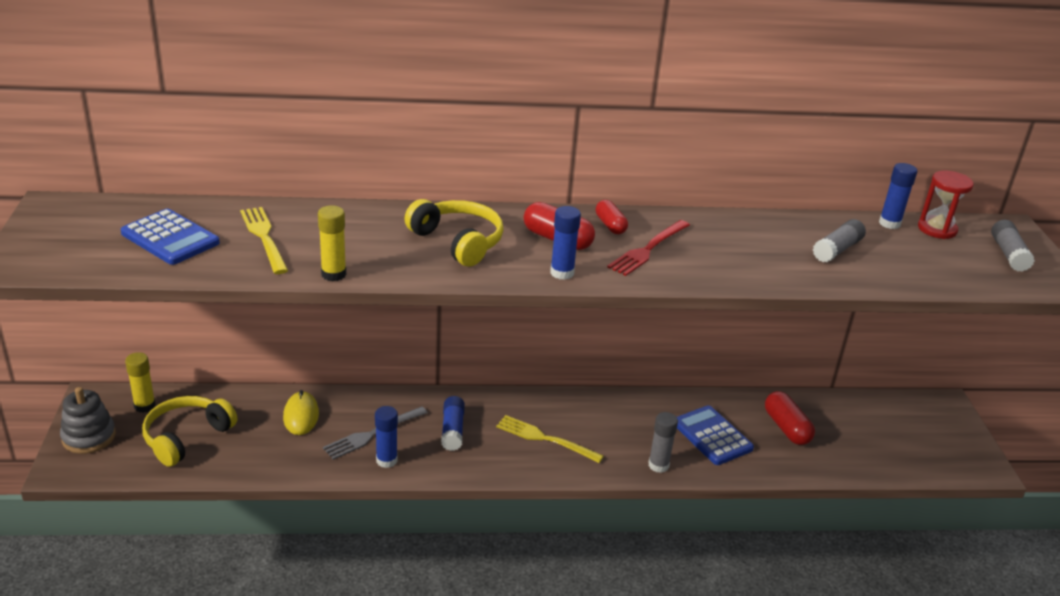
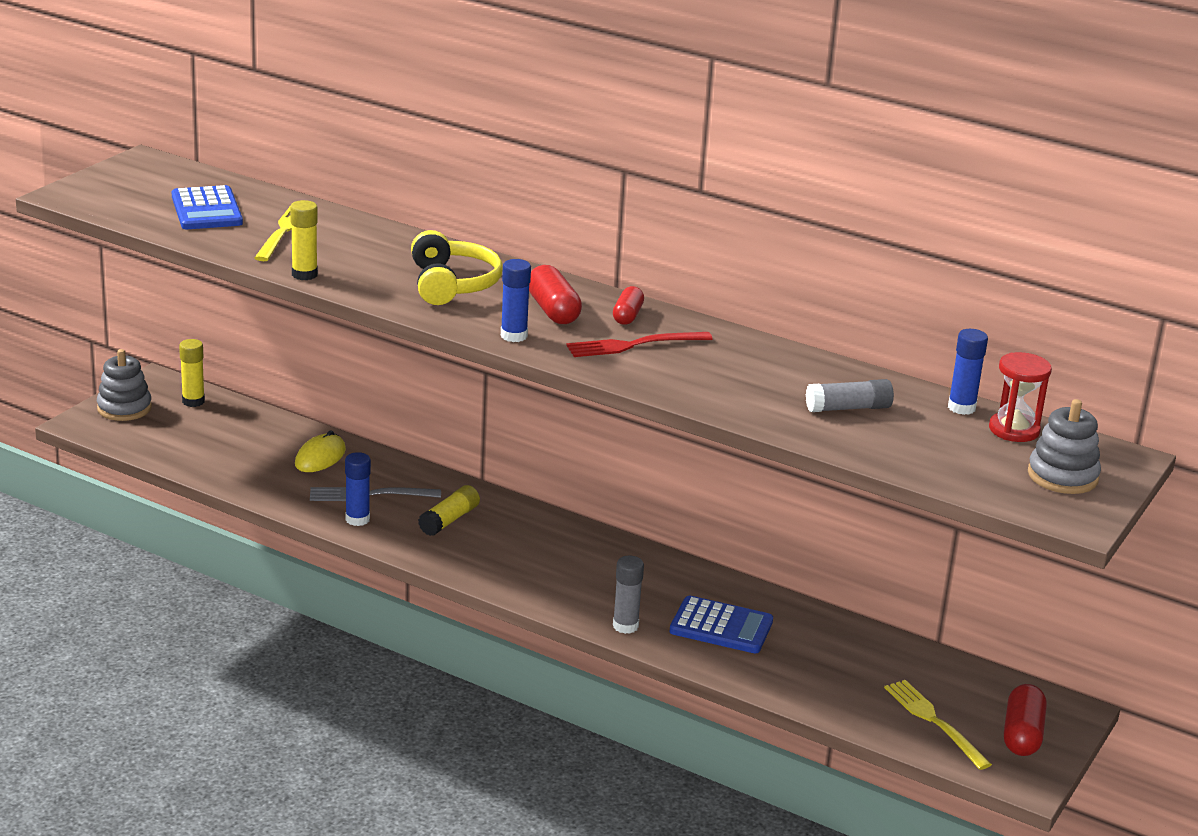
camera: 35 degrees right, 5 degrees down
yellow headphones [142,396,237,467] -> none
blue glue stick [441,396,465,451] -> yellow glue stick [418,485,480,536]
yellow fork [496,415,604,463] -> yellow fork moved to [884,680,992,770]
blue calculator [677,405,754,465] -> blue calculator turned 105 degrees clockwise [669,595,773,653]
red capsule [765,391,815,445] -> red capsule moved to [1004,684,1047,756]
grey glue stick [991,220,1035,272] -> grey stacking toy [1028,399,1101,494]

